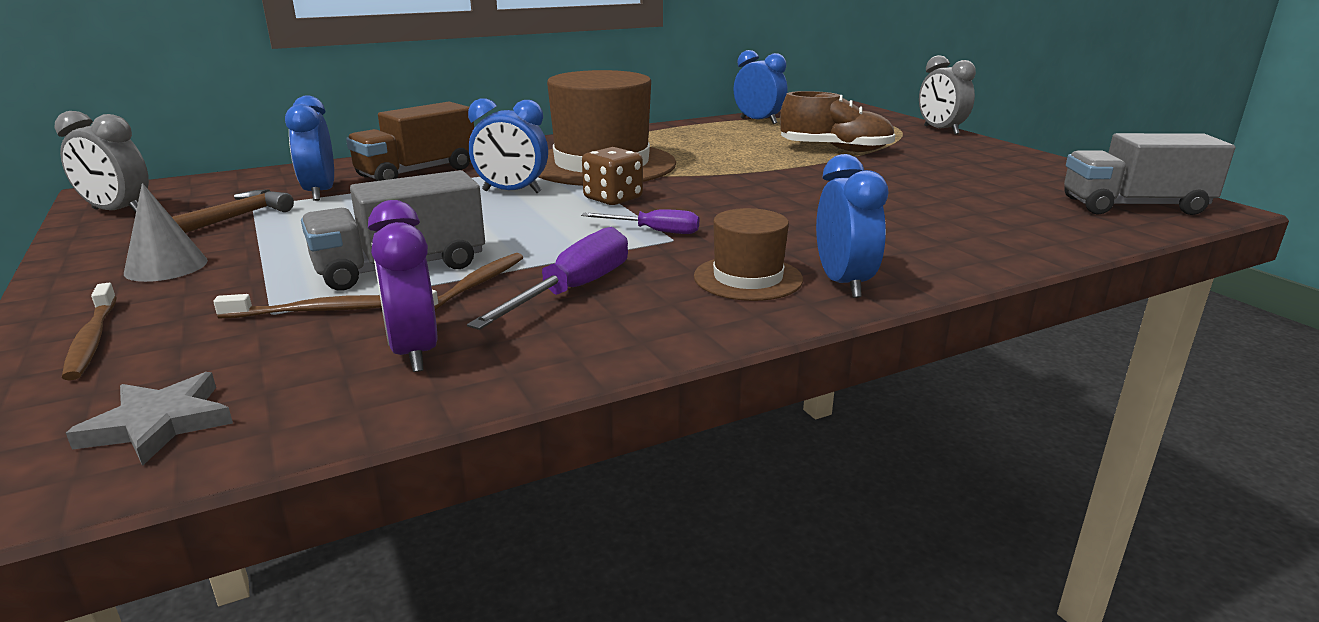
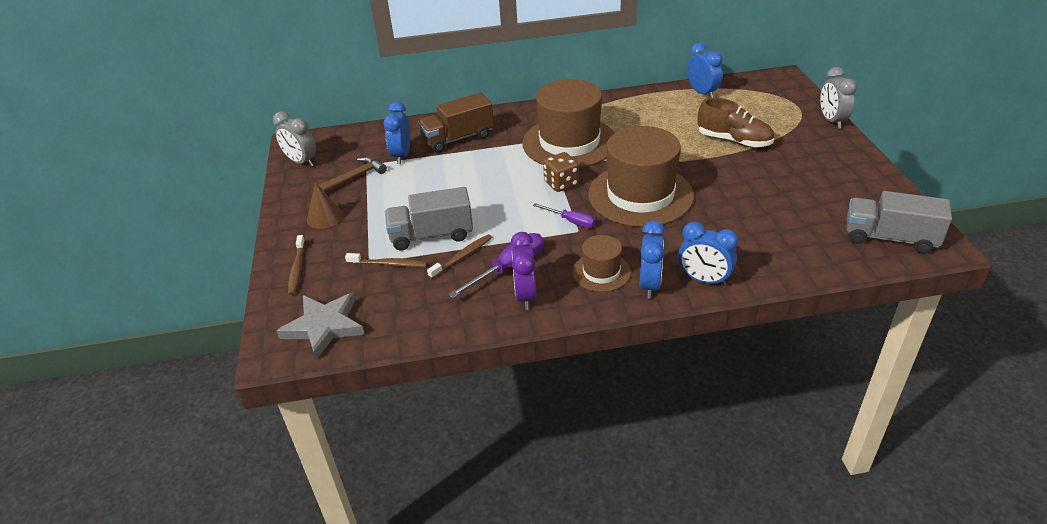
camera: 20 degrees right, 15 degrees up
grey star [66,372,233,466] -> grey star [276,293,365,360], size x1.53
grey cone [124,183,208,282] -> brown cone [307,182,343,229]
purple clock [368,200,438,372] -> purple clock moved to [511,232,536,310]
blue clock [468,98,548,193] -> blue clock moved to [678,222,738,286]
none -> brown hat [588,126,694,227]

